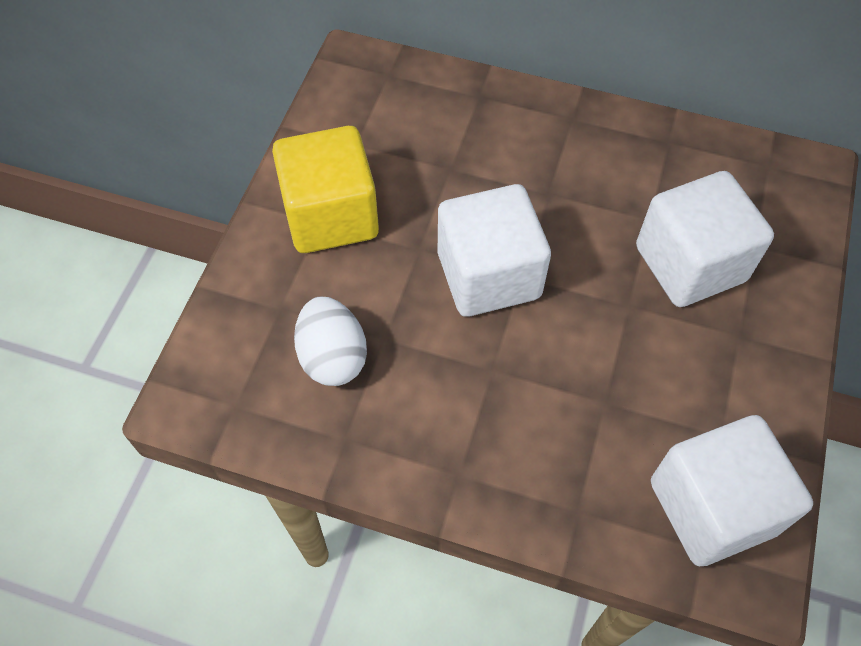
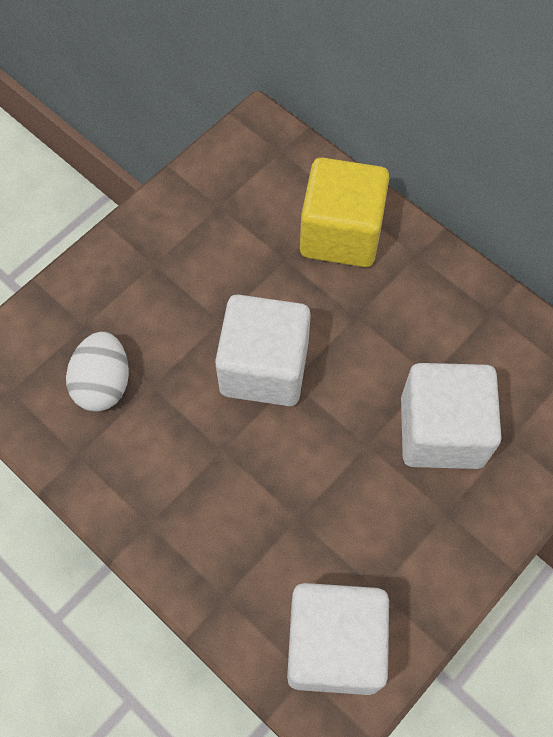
camera: 25 degrees right, 5 degrees up
yellow cube [272,126,379,253] -> yellow cube moved to [300,157,390,267]

